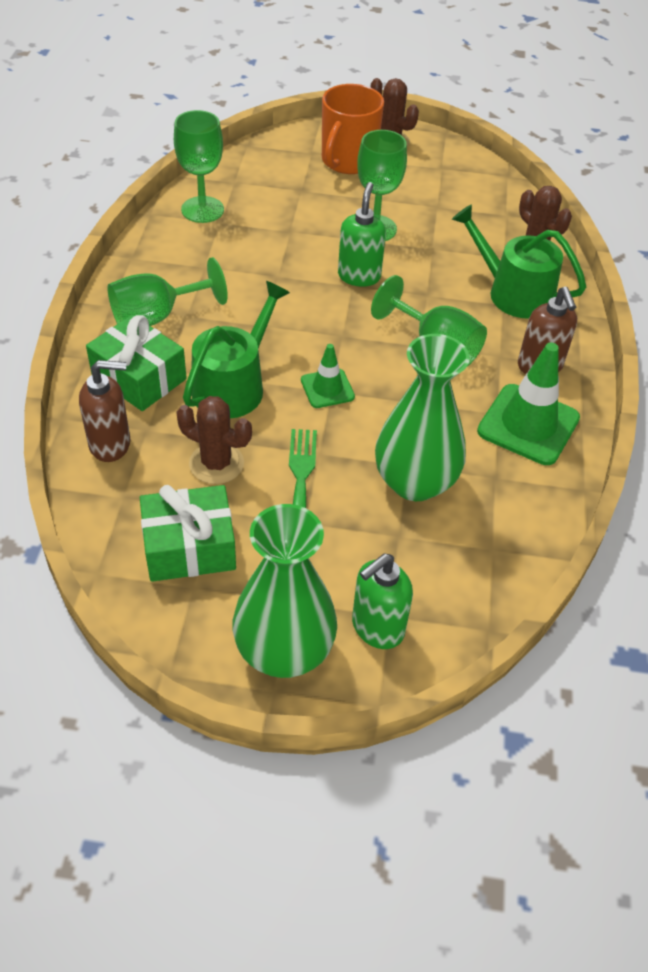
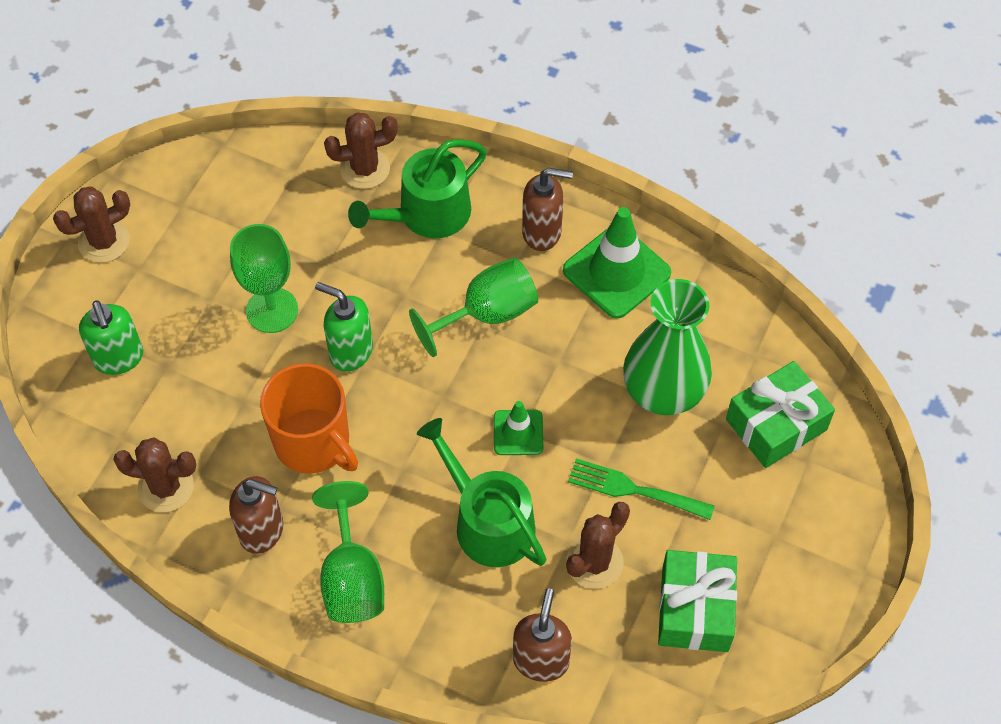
camera: 70 degrees left, 10 degrees up
green gift [86,315,187,411] -> green gift moved to [726,361,835,468]
green goblet [174,110,224,223] -> brown cactus [113,437,196,512]
green vase [232,504,337,678] -> none
orange mug [322,84,384,174] -> orange mug moved to [260,363,358,474]
green soap dispenser [352,554,413,649] -> green soap dispenser moved to [79,300,143,375]
none -> brown soap dispenser [229,476,283,554]

